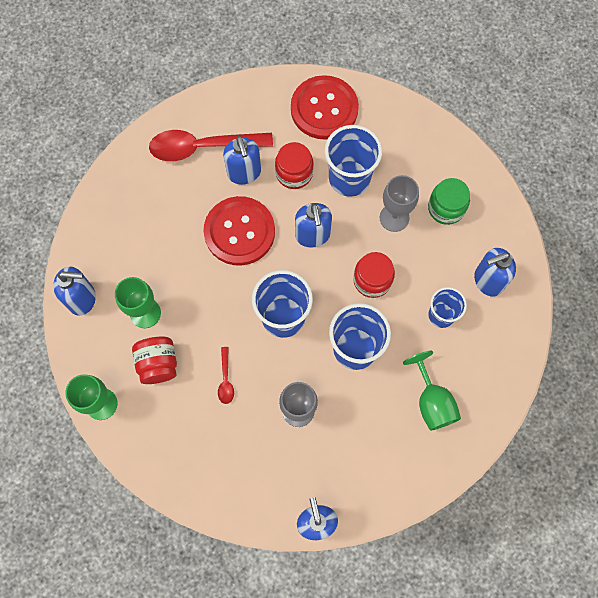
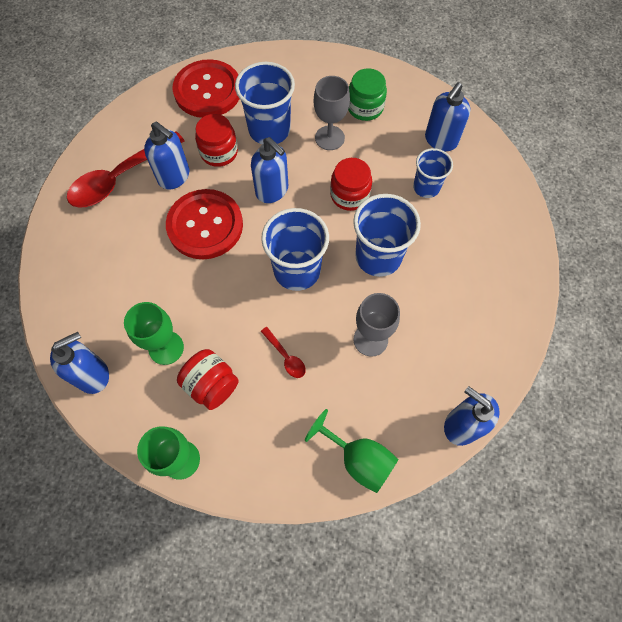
camera: 35 degrees left, 5 degrees down
green goblet [403,351,461,431] -> green goblet moved to [305,409,399,493]

